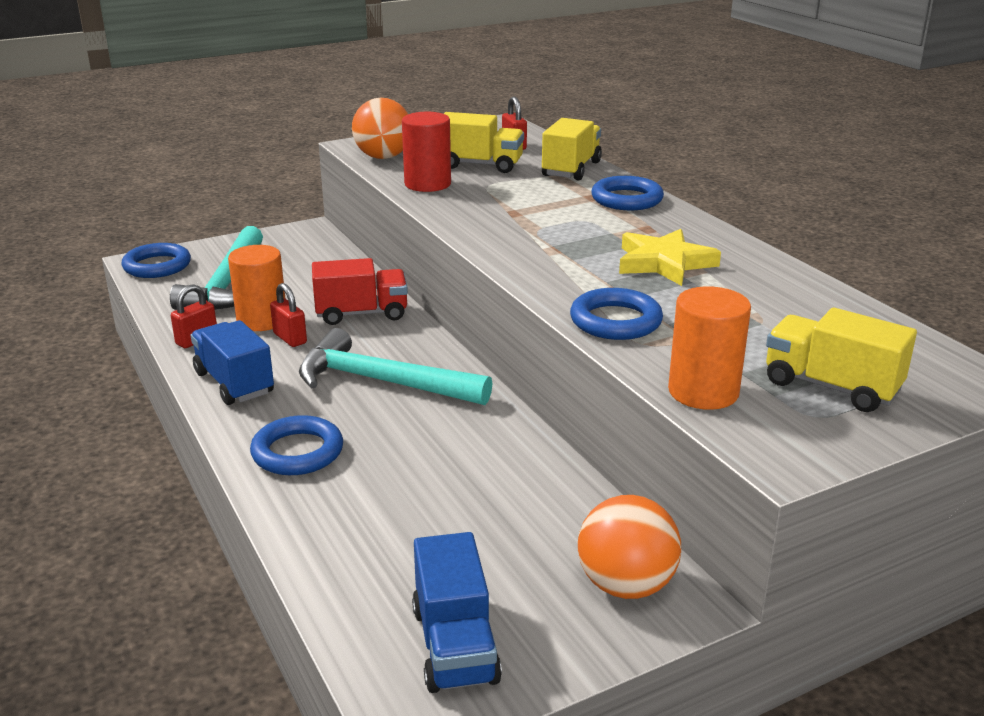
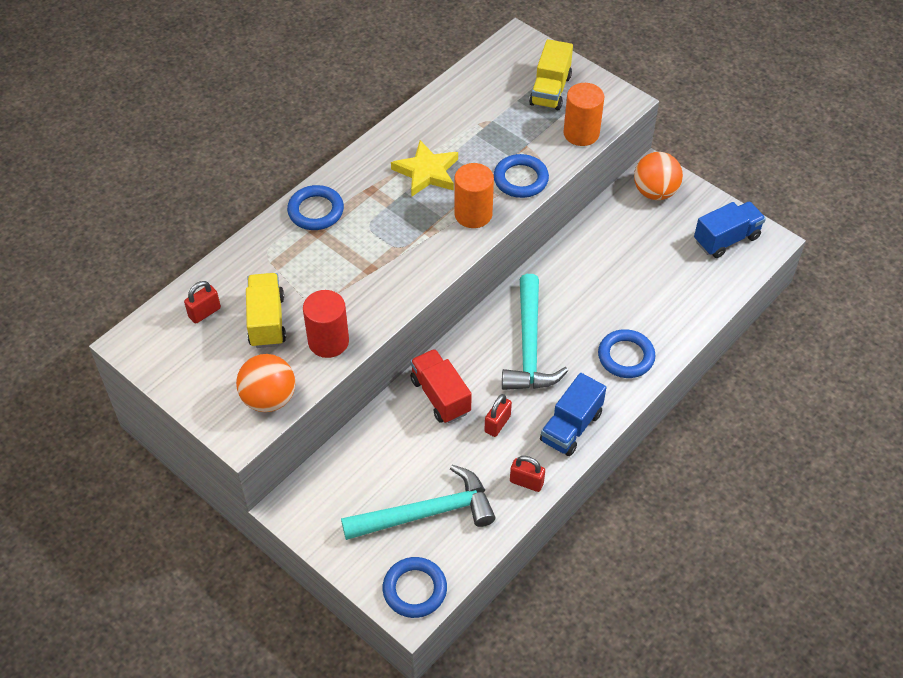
camera: 110 degrees left, 25 degrees up
orange cylinder [228,245,285,331] -> orange cylinder moved to [454,163,494,228]
yellow truck [542,118,602,181] -> none

